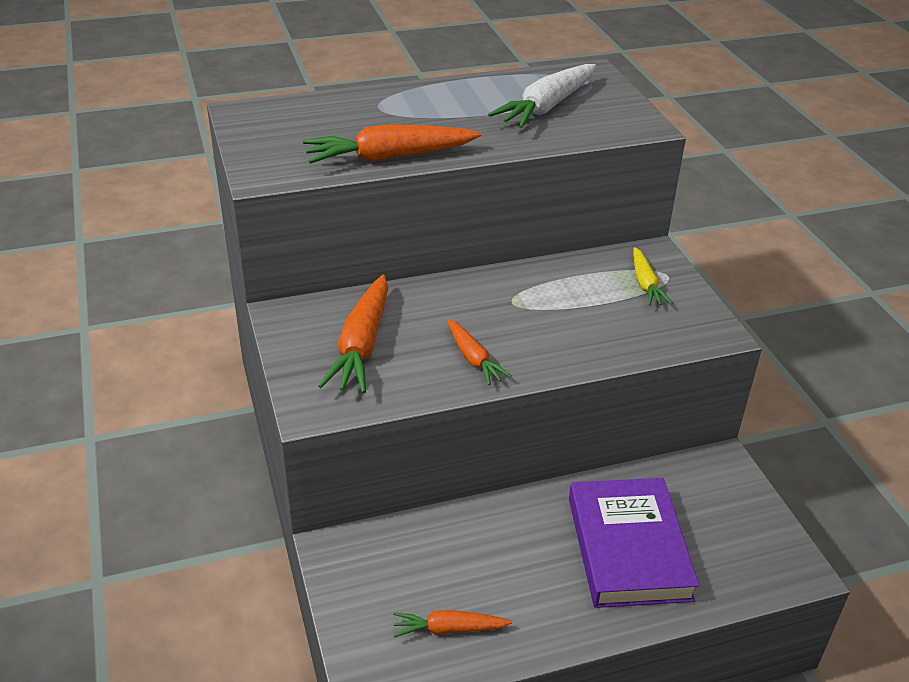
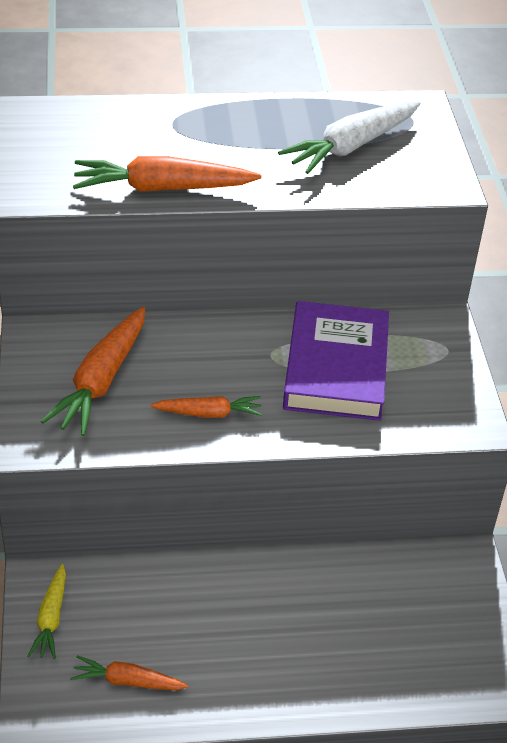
camera: 10 degrees right, 5 degrees up
orange carrot [447,319,512,385] -> orange carrot turned 75 degrees counterclockwise [150,396,262,418]
purple book [569,478,699,608] -> purple book moved to [283,301,389,421]
yellow carrot [633,247,672,306] -> yellow carrot moved to [27,564,66,659]

